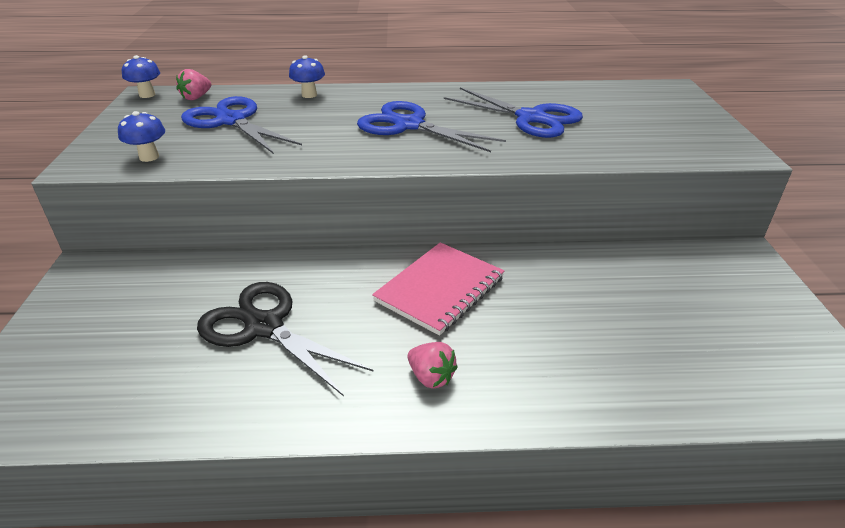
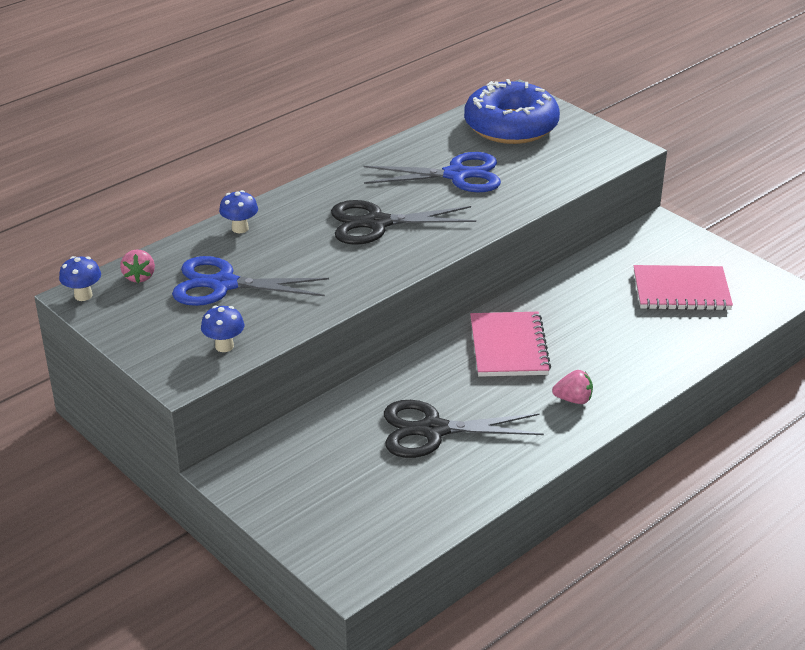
camera: 40 degrees left, 0 degrees up
blue scissors [357,101,506,152] -> black scissors [331,200,476,245]
none -> blue donut [464,79,560,144]
none -> pink notebook [634,265,733,311]

